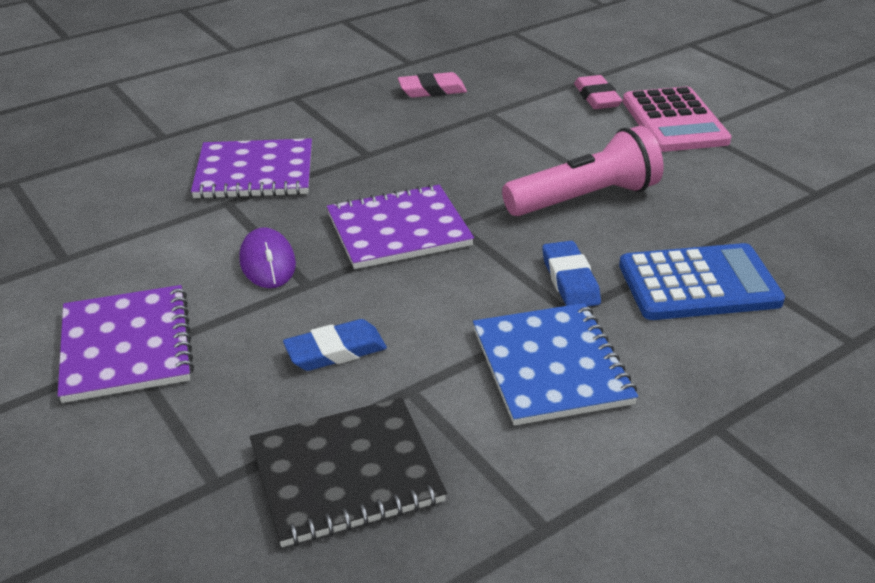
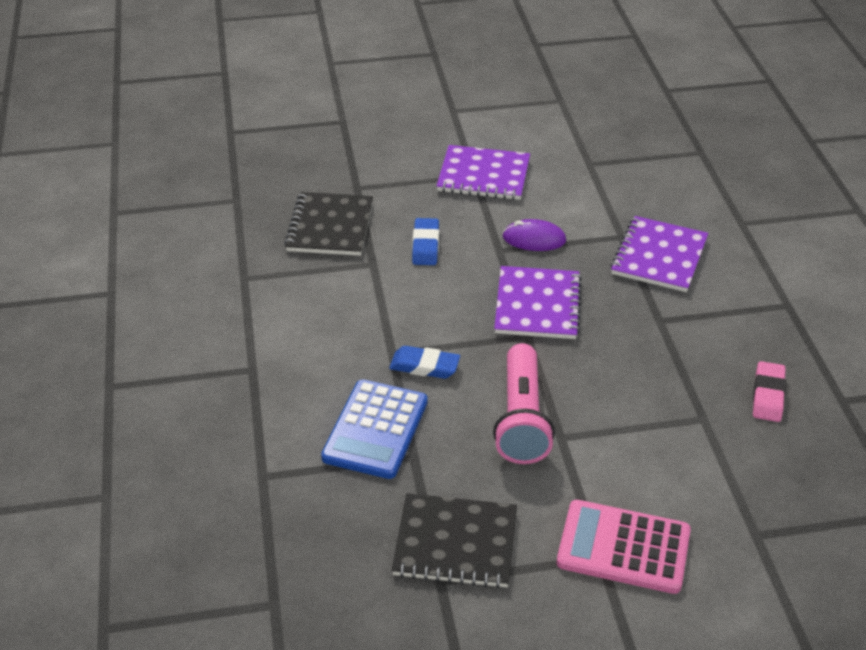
camera: 115 degrees right, 5 degrees up
blue notebook [473,303,638,426] -> none
pink eraser [574,75,622,109] -> none
none -> black notebook [392,493,517,588]

